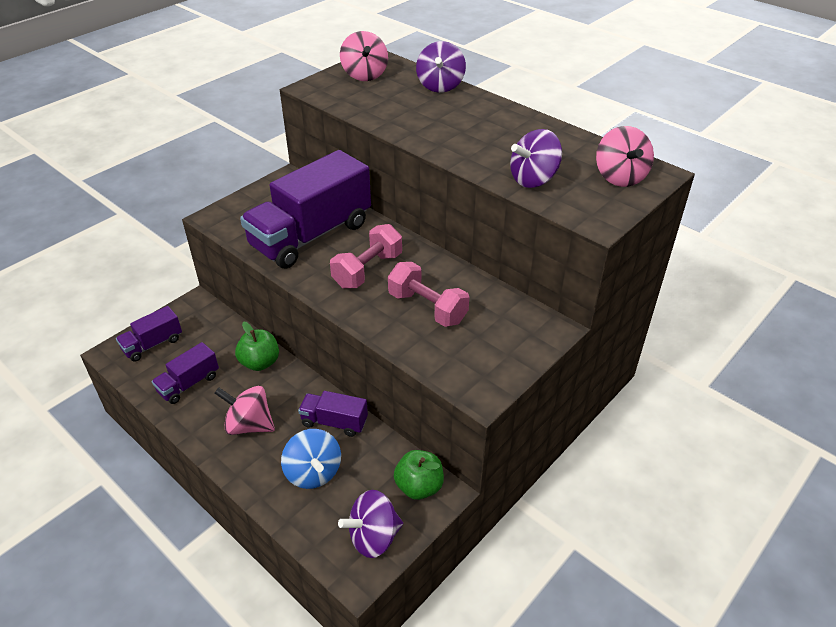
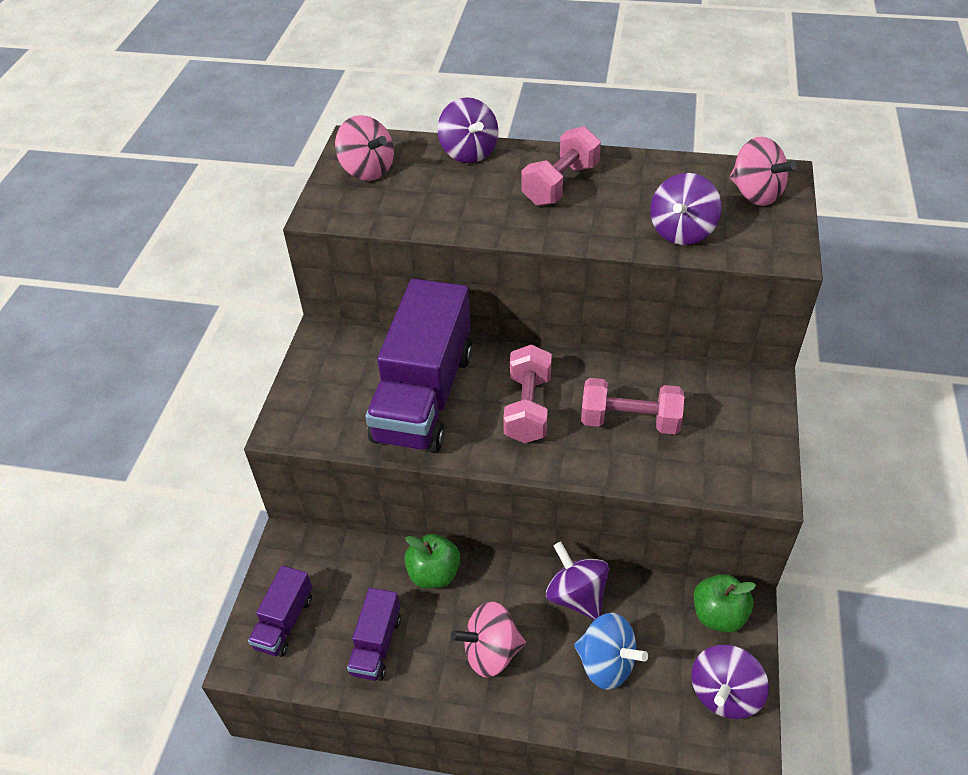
camera: 30 degrees left, 5 degrees up
purple truck [298,391,368,437] -> purple spinning top [546,542,609,620]
none -> pink dumbbell [522,126,601,206]

